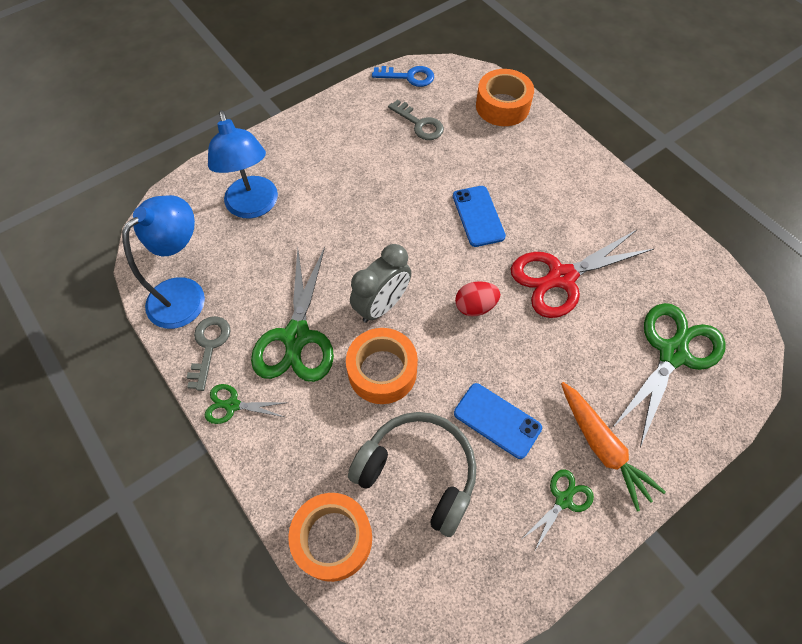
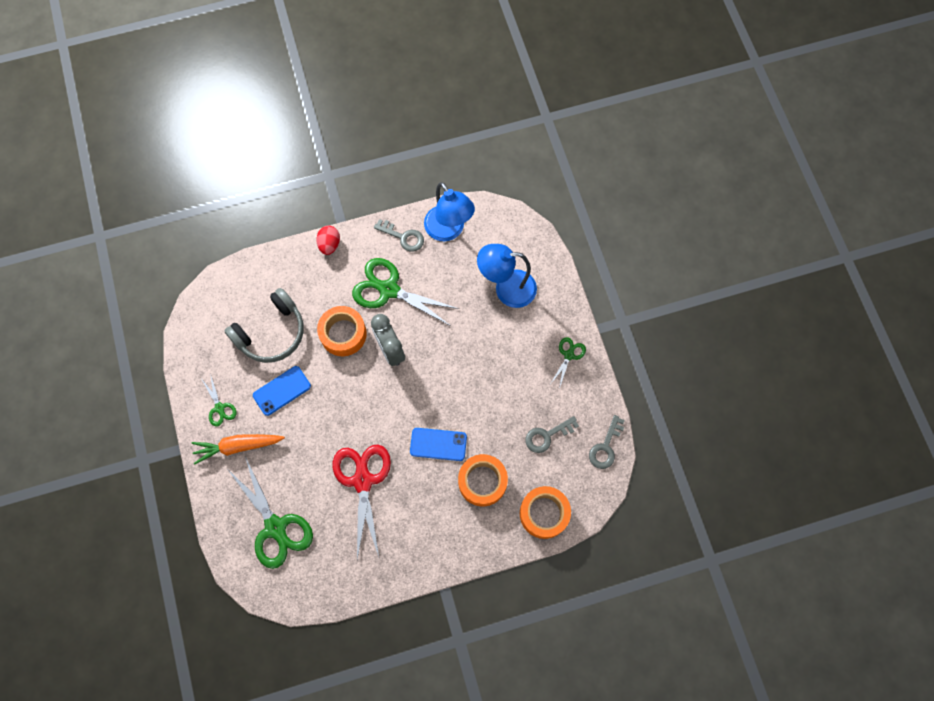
camera: 110 degrees right, 10 degrees up
green scissors [205,384,288,424] -> green scissors moved to [551,337,586,389]
orange tape [288,493,372,582] -> orange tape moved to [458,454,508,506]
blue key [372,66,434,87] -> grey key [589,415,625,469]
red egg [455,281,500,316] -> red egg moved to [316,226,340,255]

